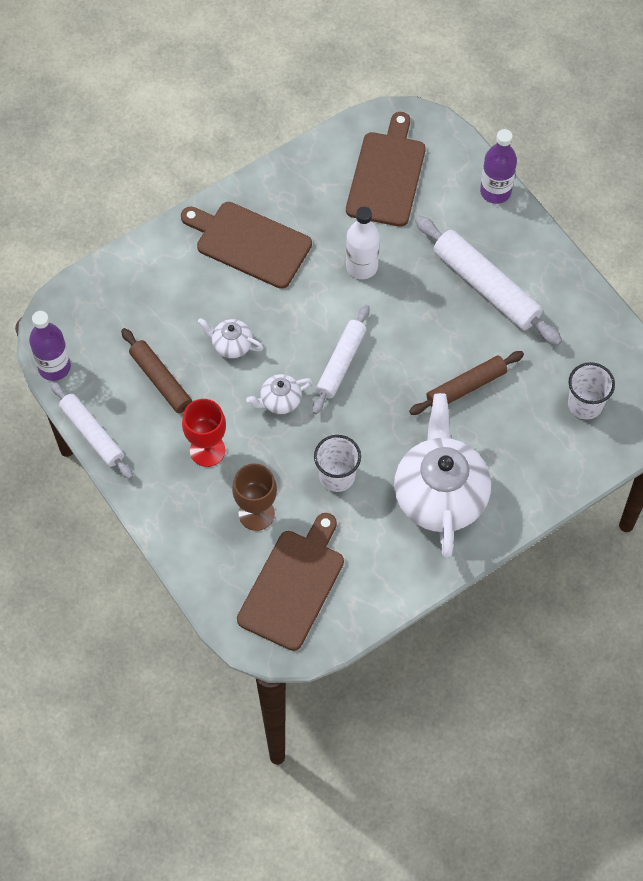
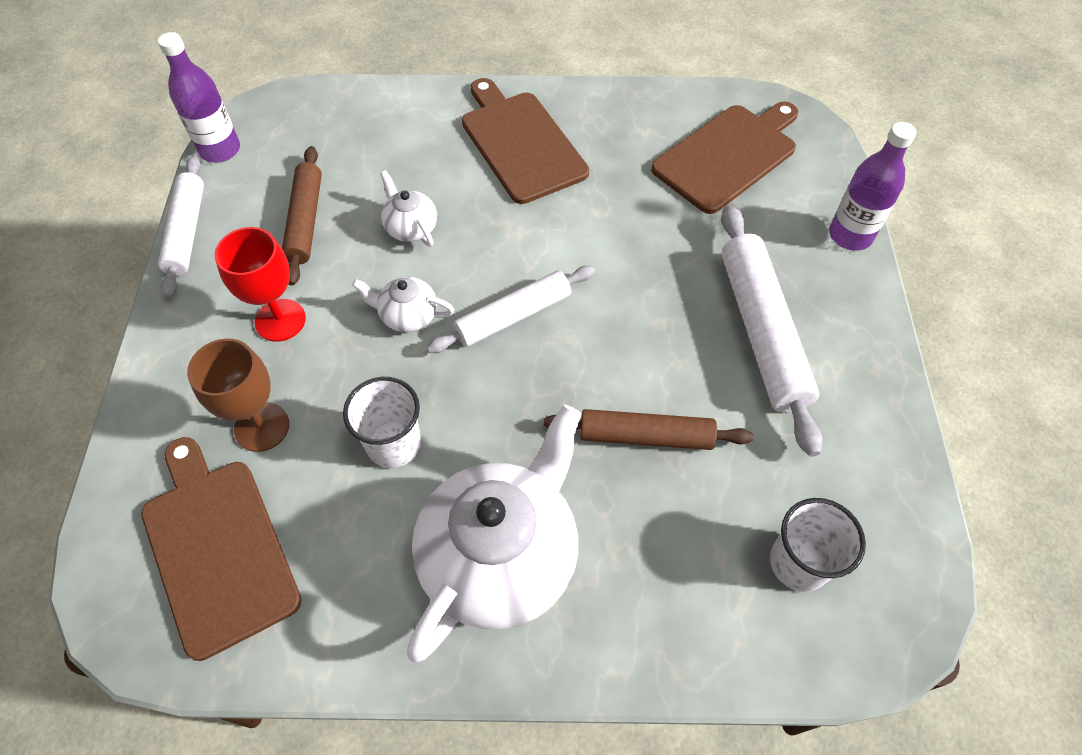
camera: 35 degrees right, 5 degrees down
brown cutting board [237,513,344,651] -> brown cutting board turned 90 degrees counterclockwise [141,437,301,661]
white bottle [346,207,380,279] -> none

